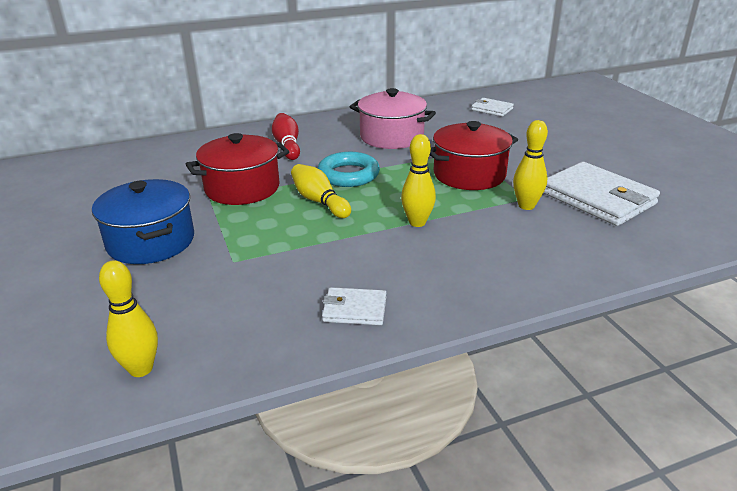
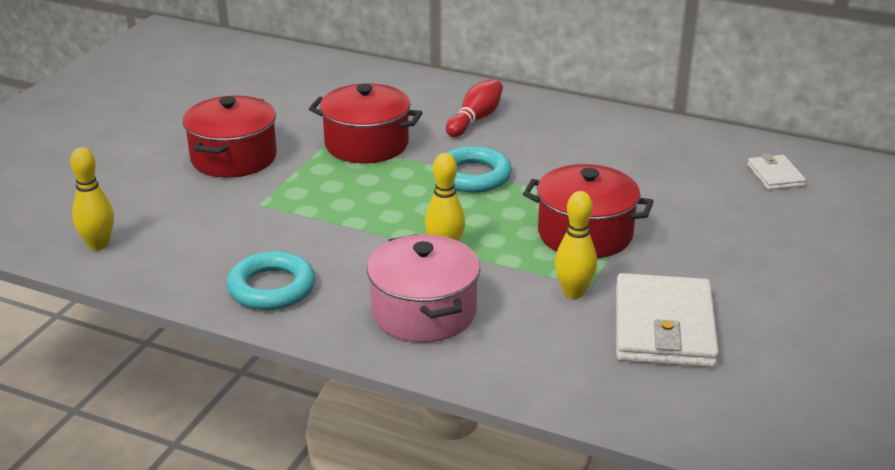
camera: 45 degrees right, 0 degrees up
blue pot [92,179,194,264] -> red pot [183,96,277,178]
yellow bowling pin [291,164,351,218] -> none
white wallet [322,287,386,325] -> turquoise ring [227,251,315,310]
pink pot [350,88,436,149] -> pink pot moved to [367,234,480,343]

